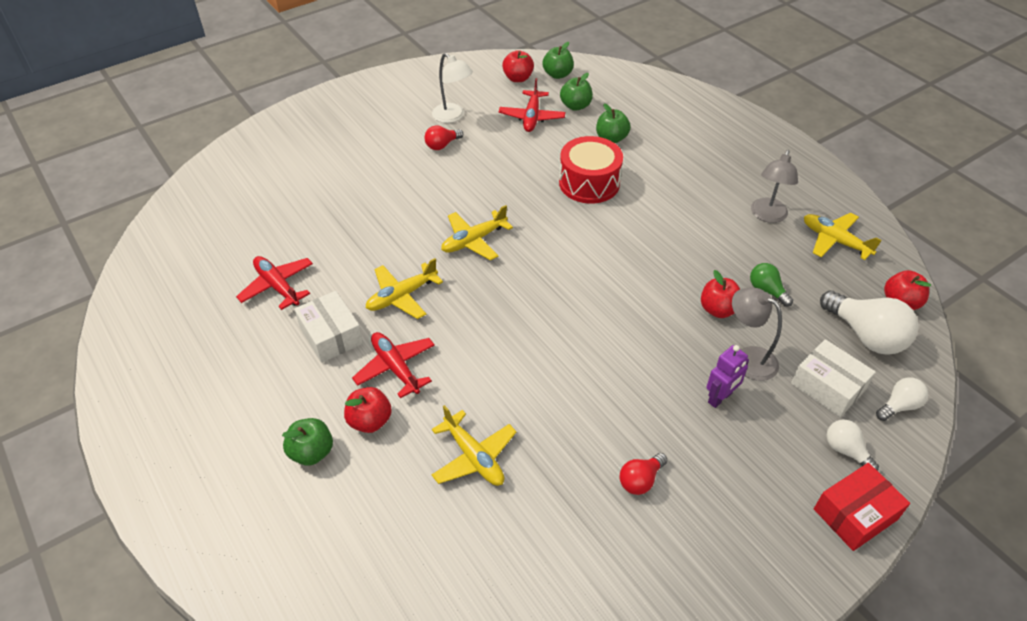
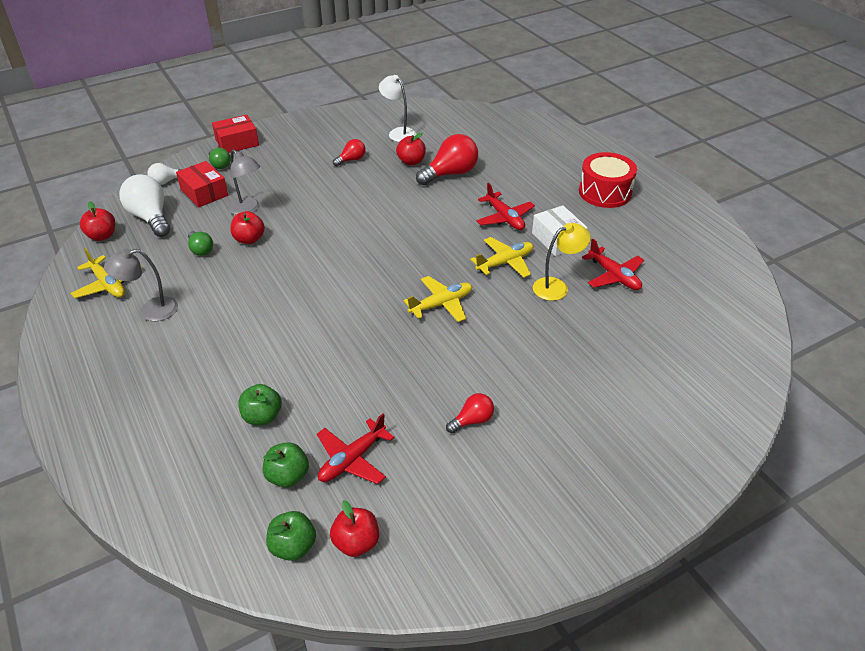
camera: 175 degrees left, 5 degrees down
green apple [282,418,333,466] -> none
red apple [344,387,392,433] -> red apple moved to [396,132,426,165]
white lamp [432,53,473,123] -> white lamp moved to [379,75,416,142]
yellow plane [432,405,517,486] -> red light bulb [416,134,478,185]
red plane [499,78,565,132] -> red plane turned 150 degrees counterclockwise [317,414,394,484]
red drum [559,136,623,204] -> red drum moved to [579,152,637,208]
purple robot [706,345,749,408] -> none
grey lamp [751,150,798,223] -> grey lamp turned 135 degrees counterclockwise [104,249,178,321]
white box [791,339,876,417] -> red box [176,161,228,207]
white light bulb [826,420,879,471] -> green light bulb [209,148,231,169]
none -> yellow lamp [533,223,591,301]

